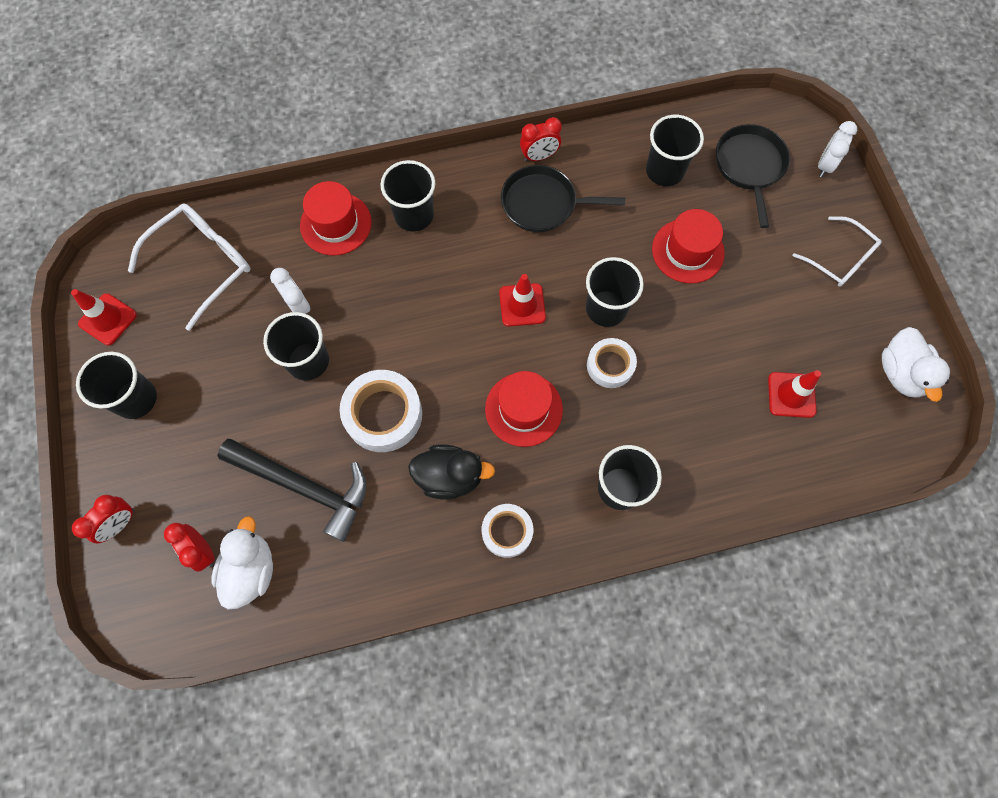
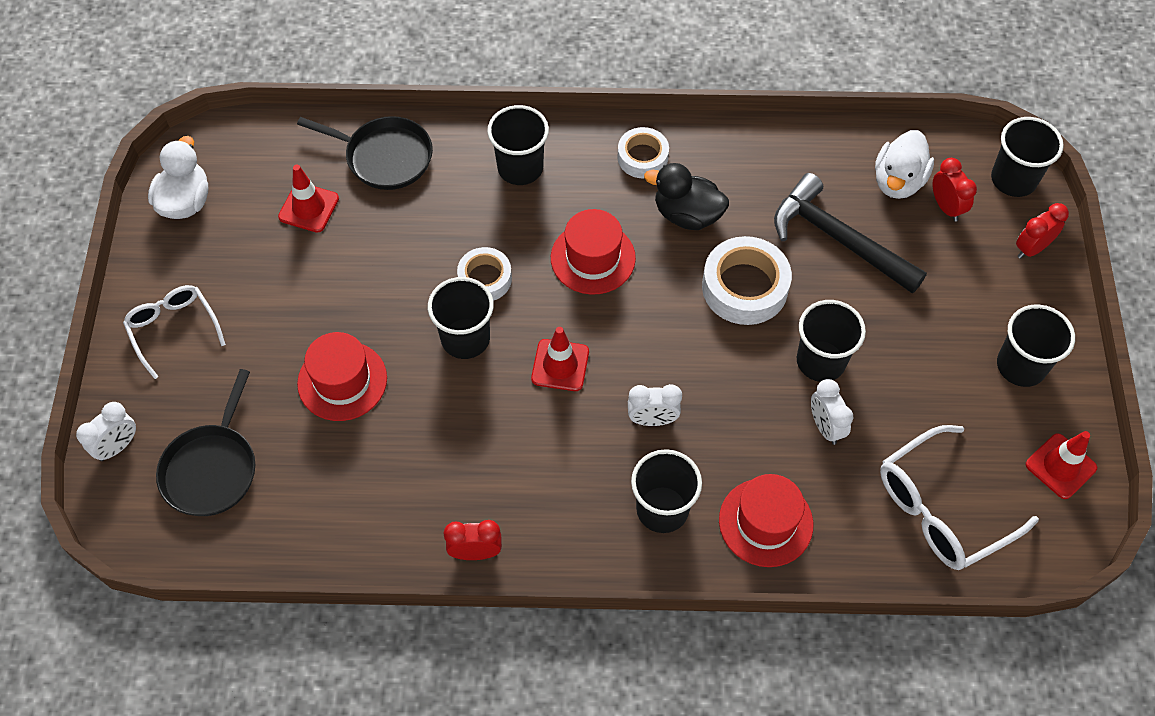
camera: 165 degrees left, 10 degrees down
black pan [501,165,625,232] -> black pan moved to [297,116,433,190]
black cup [646,115,704,186] -> black cup moved to [991,117,1064,197]
none -> white clock [628,384,682,426]

